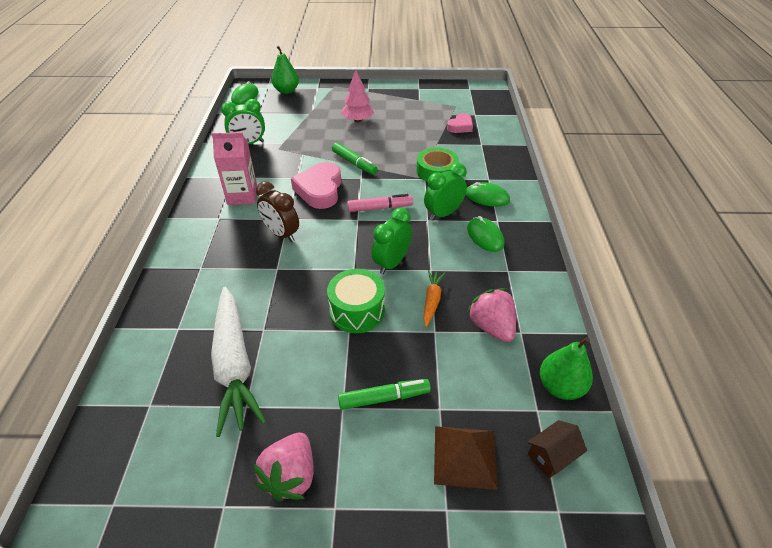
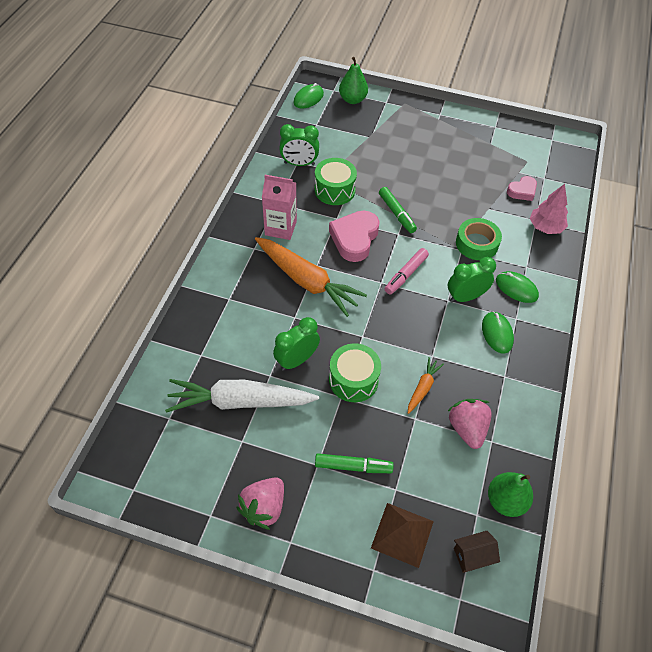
camera: 15 degrees right, 10 degrees up
white carrot [211,287,266,437] -> white carrot turned 90 degrees clockwise [165,379,319,413]
brown clock [256,181,299,242] -> orange carrot [255,237,367,317]
pink tree [341,70,374,122] -> pink tree moved to [530,184,568,234]
pink marker [347,194,413,212] -> pink marker turned 120 degrees clockwise [385,248,429,295]
green clock [372,208,412,274] -> green clock moved to [273,317,320,371]
none -> green drum [315,158,357,205]

